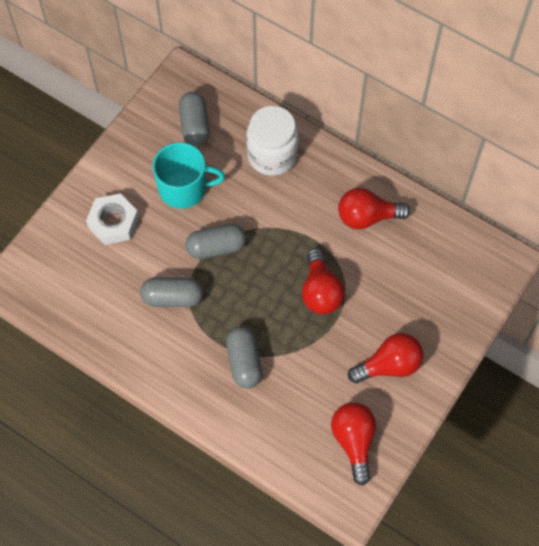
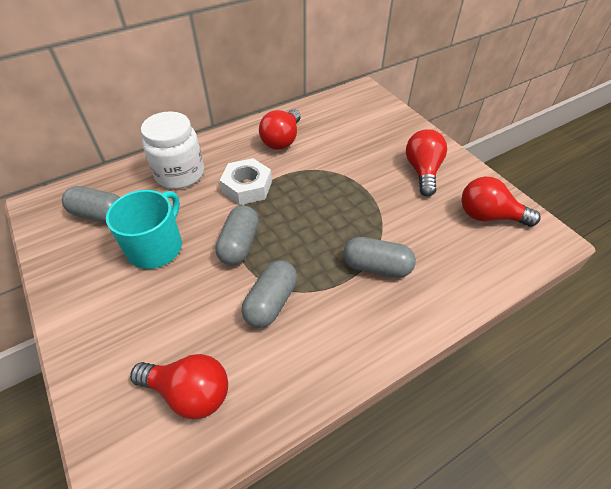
camera: 65 degrees left, 15 degrees down
white nut [86,193,139,245] -> white nut moved to [220,158,272,205]
red light bulb [302,248,345,314] -> red light bulb moved to [130,354,228,419]

